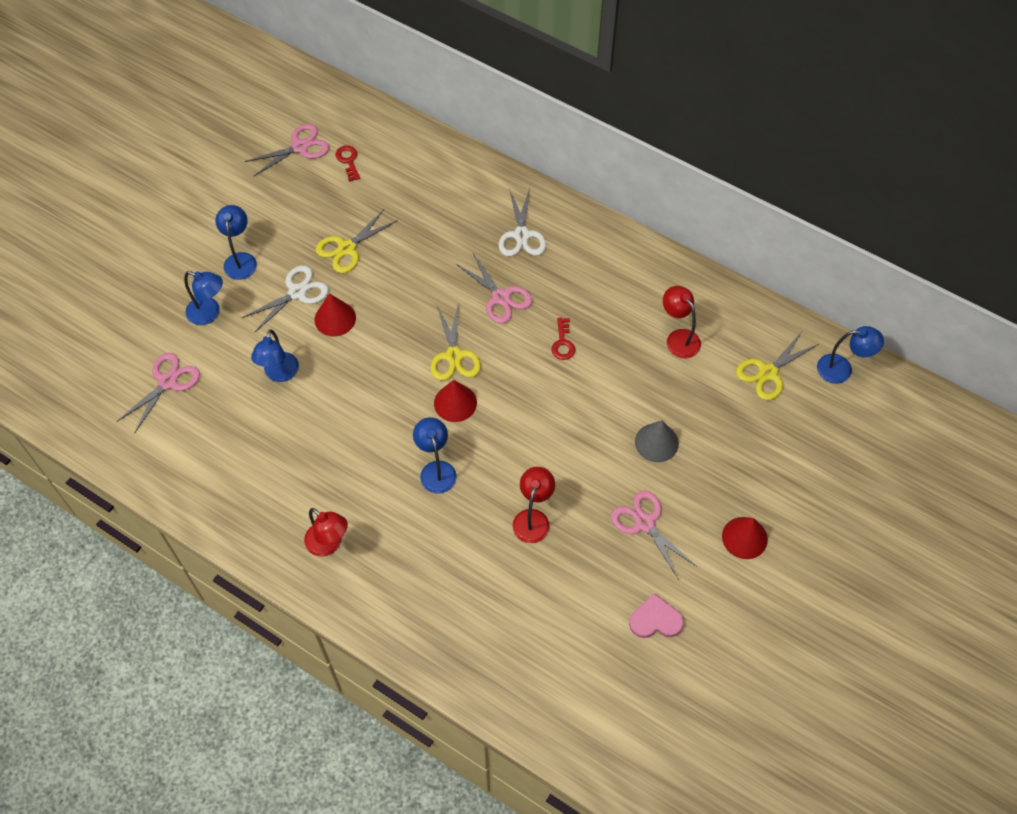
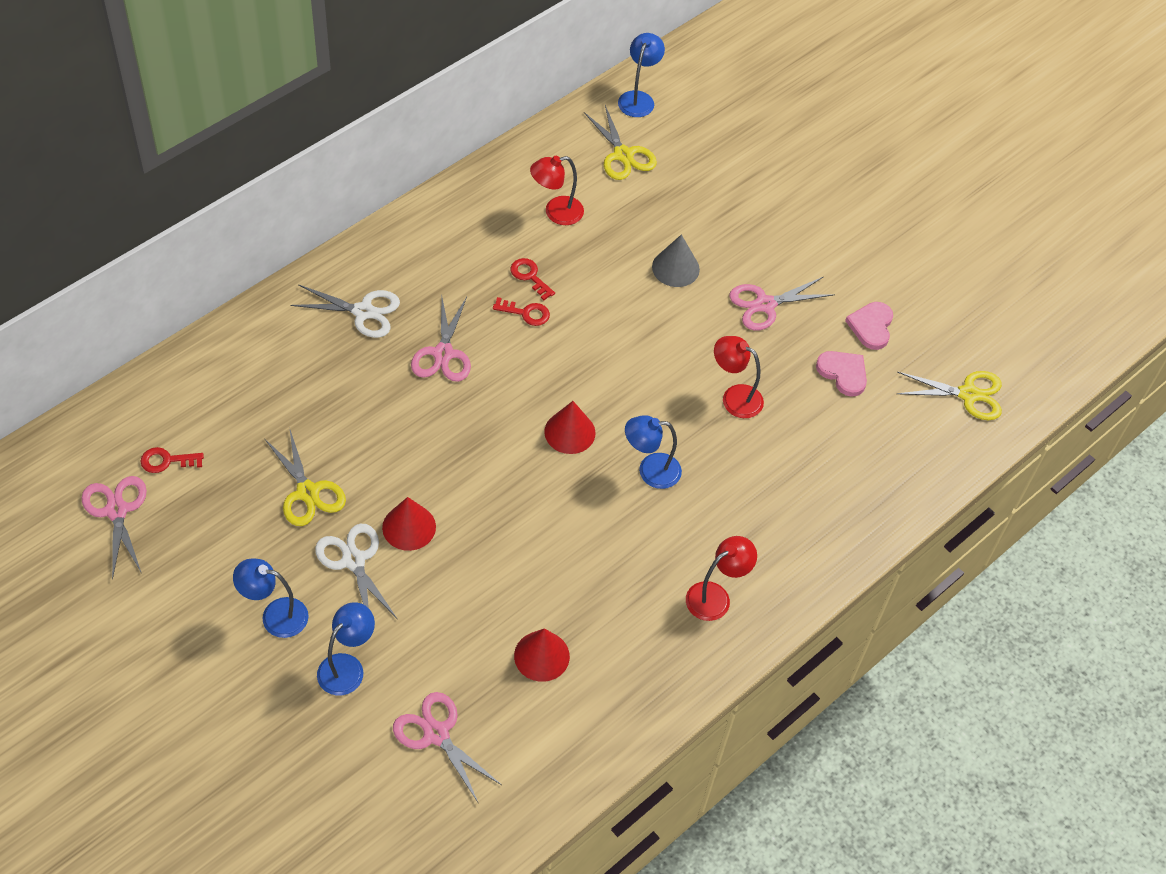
camera: 80 degrees left, 5 degrees down
blue lamp [251,329,299,382] -> none
yellow scissors [430,305,481,381] -> yellow scissors moved to [896,371,1002,420]
pink scissors [456,253,532,324] -> pink scissors turned 120 degrees clockwise [411,297,471,382]
red cone [722,517,768,559] -> red cone moved to [514,628,570,682]
none -> red key [510,258,555,300]
none -> pink heart [816,351,867,397]

